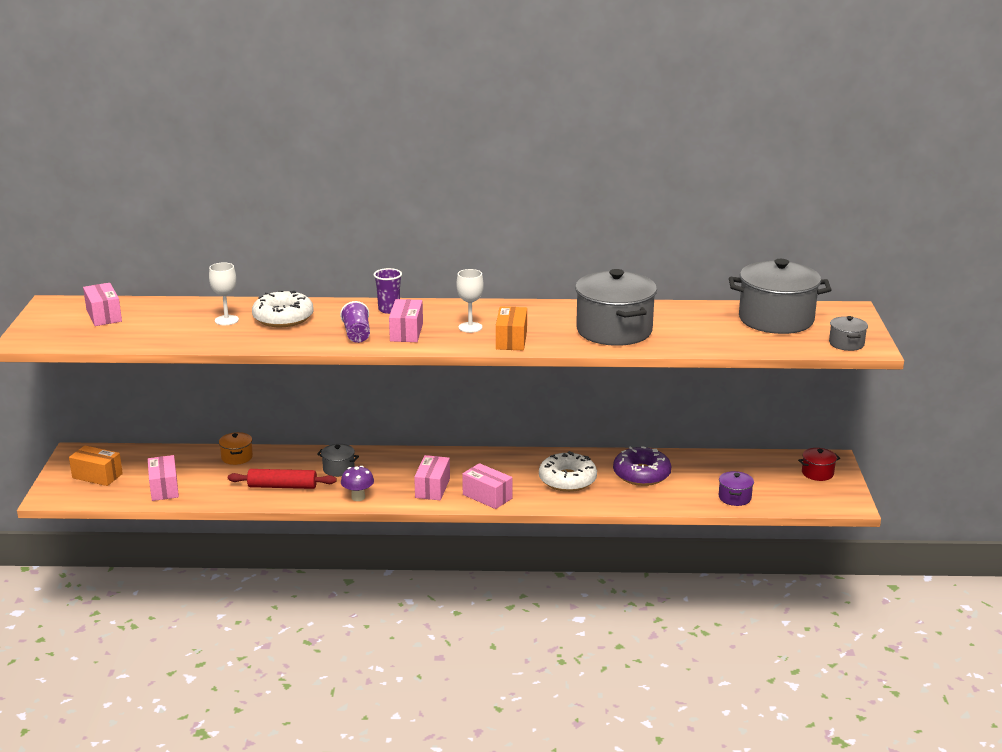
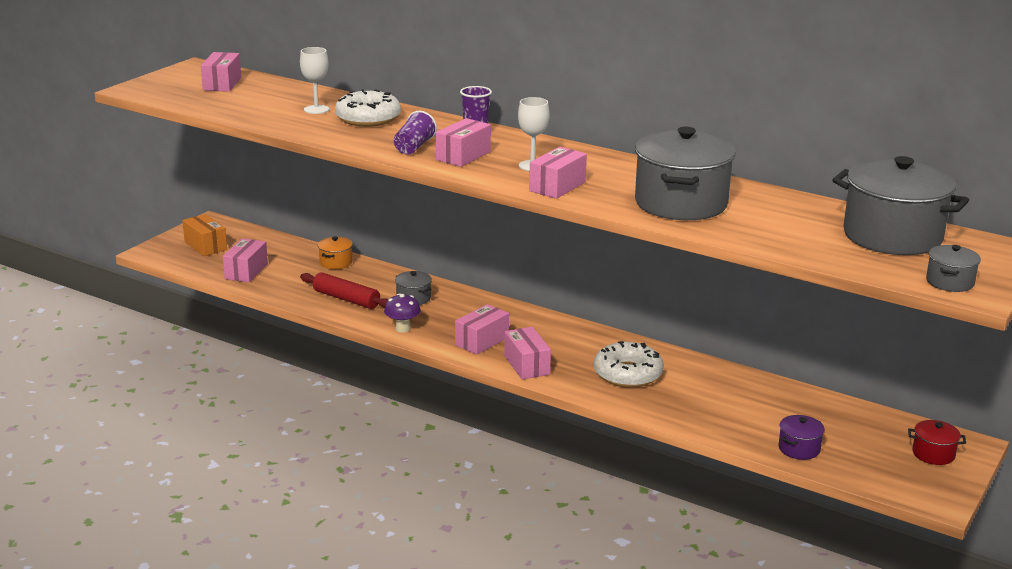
camera: 30 degrees right, 0 degrees up
orange box [496,306,527,350] -> pink box [529,147,587,199]
purple donut [613,446,671,486] -> none

